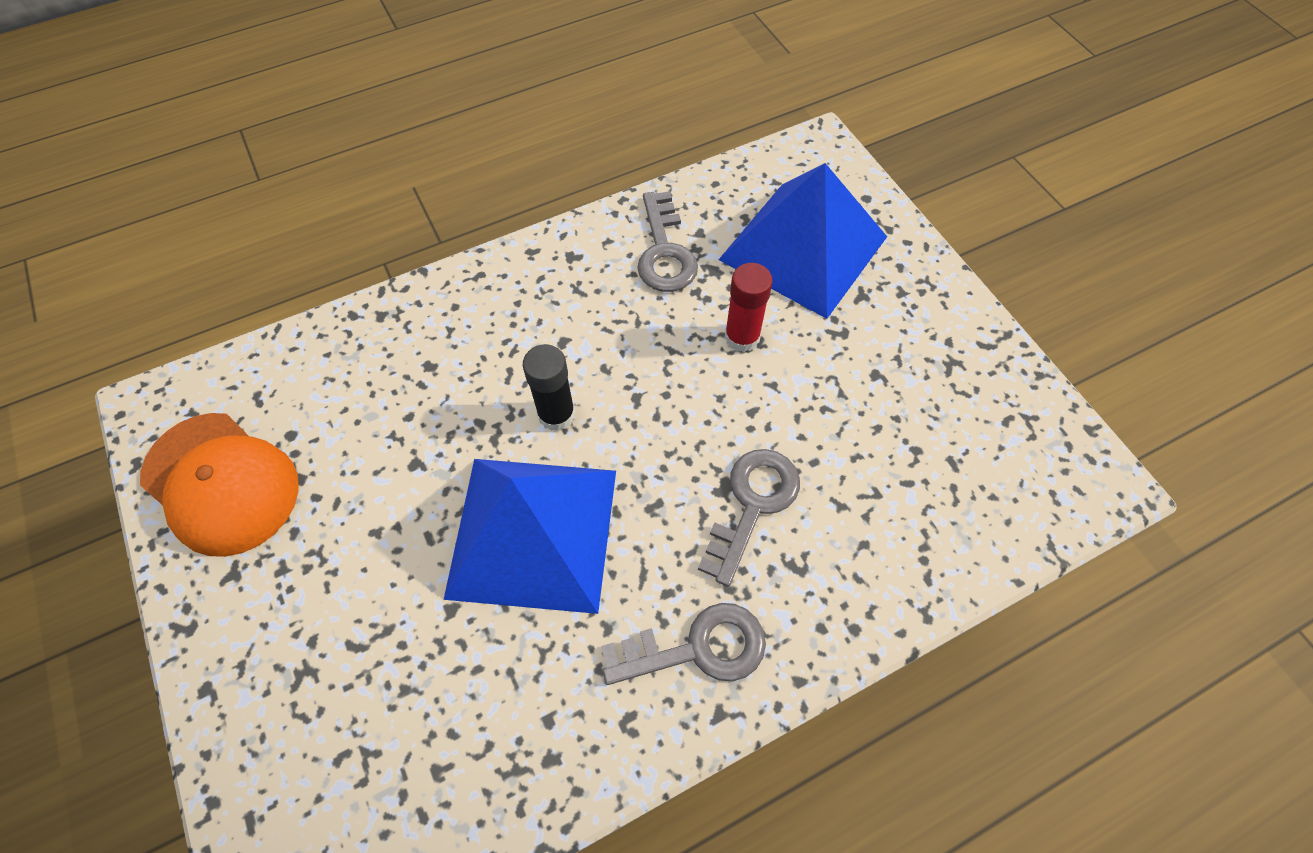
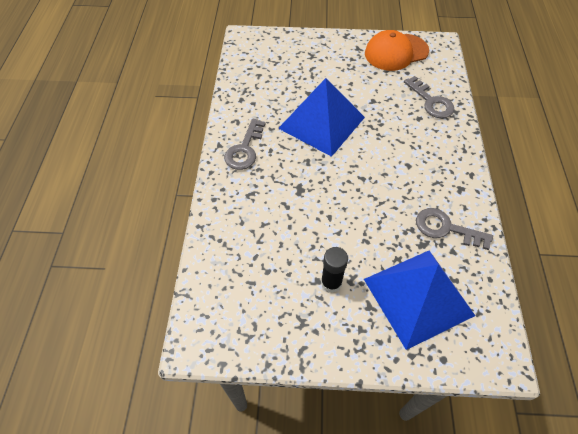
camera: 120 degrees right, 5 degrees down
black glue stick [523,344,575,431] -> black glue stick moved to [321,247,348,293]
grey key [698,449,800,587] -> grey key moved to [404,76,455,118]
red glue stick [725,263,773,352] -> none

